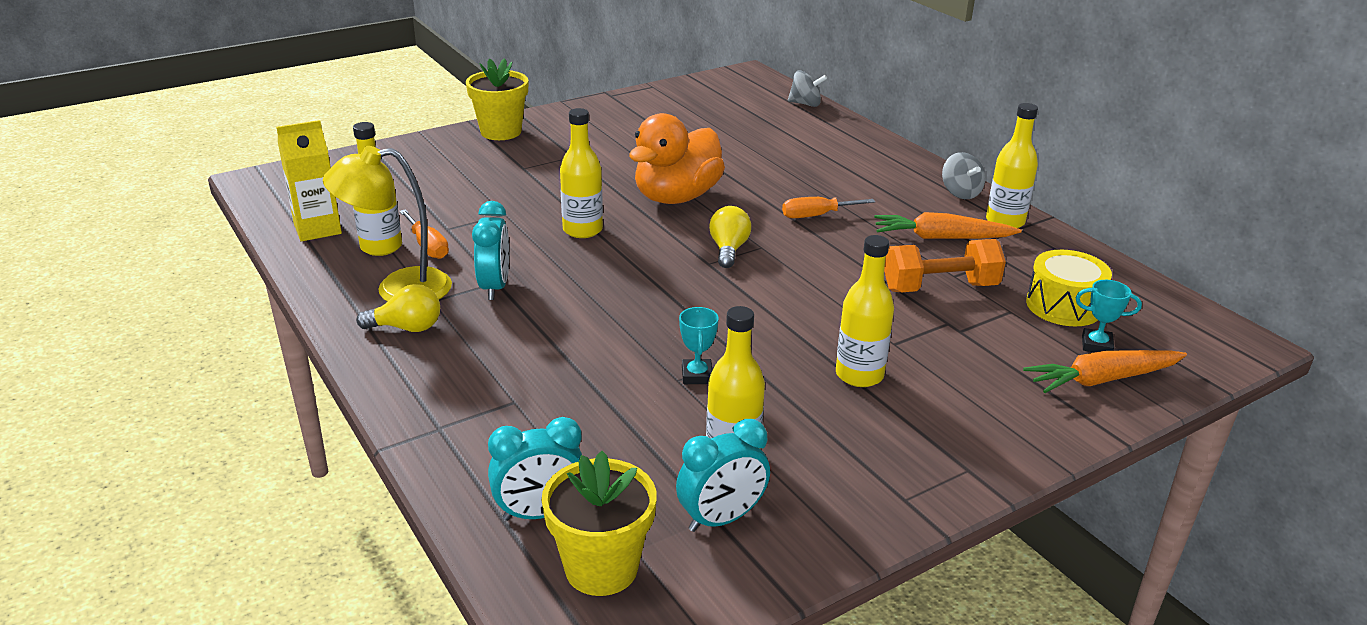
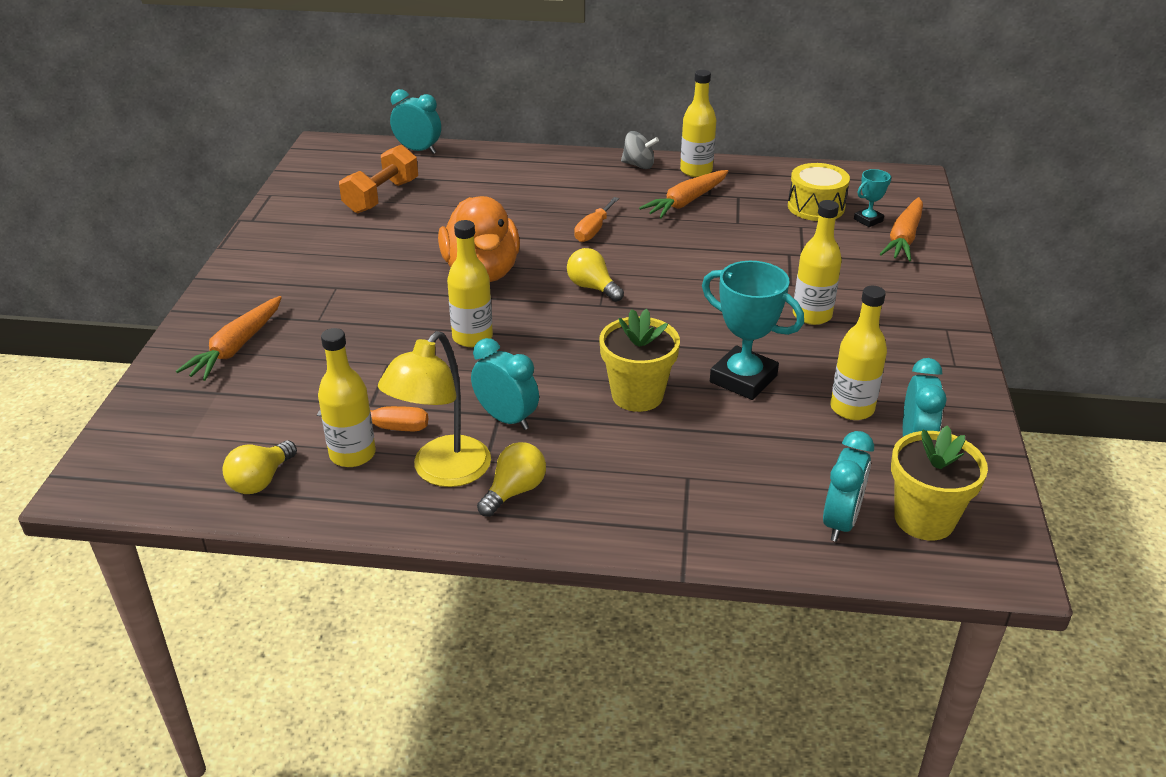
camera: 50 degrees left, 5 degrees up
yellow carton [276,120,342,242] -> yellow light bulb [222,440,297,494]
yellow flower pot [466,58,528,140] -> yellow flower pot moved to [599,309,680,412]
turquoise trophy [679,307,719,384] -> turquoise trophy [702,261,804,400], size x1.95
grey spinning top [788,70,827,107] -> turquoise clock [390,89,441,154]
orange dumbbell [884,239,1006,292] -> orange dumbbell moved to [339,145,418,214]
none -> orange carrot [176,296,282,381]

